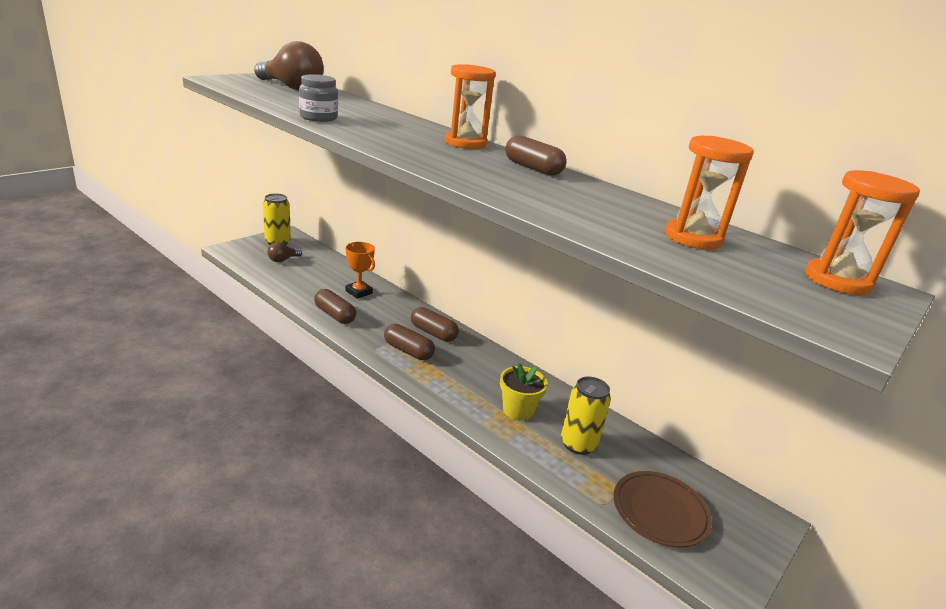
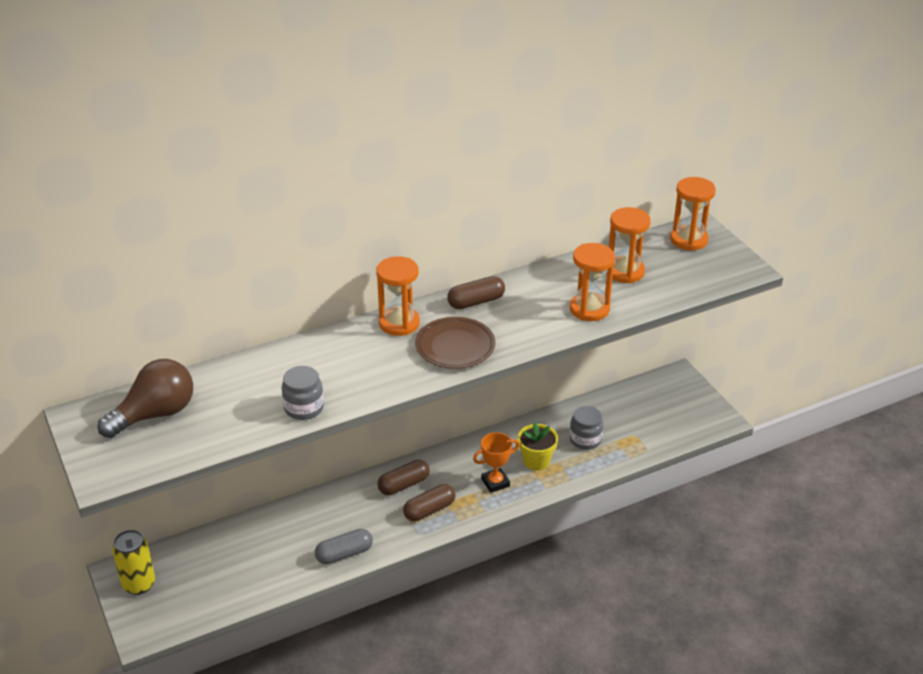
camera: 65 degrees left, 10 degrees up
brown light bulb [267,242,302,262] -> none
brown capsule [314,289,356,324] -> grey capsule [315,529,373,564]
orange trophy [345,242,375,299] -> orange trophy moved to [473,432,519,493]
yellow can [561,376,611,455] -> grey jar [570,406,603,450]
brown plate [613,471,712,548] -> brown plate moved to [415,317,495,369]
none -> orange hourglass [570,243,615,321]

